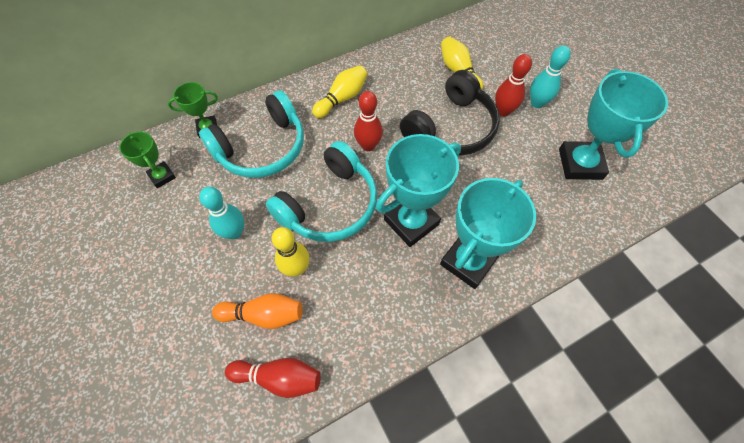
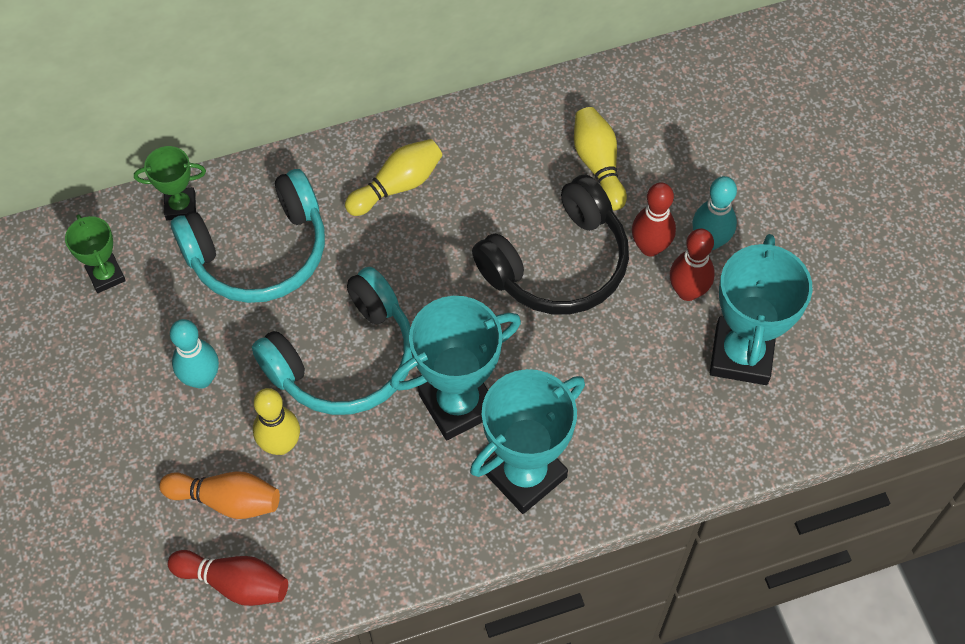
camera: 10 degrees right, 0 degrees up
red bowling pin [354,91,383,151] -> red bowling pin moved to [670,228,715,301]

